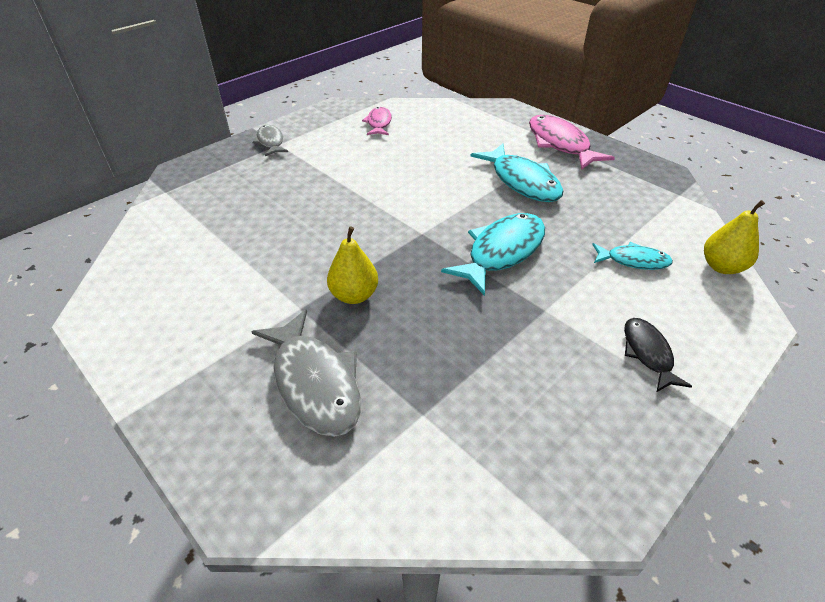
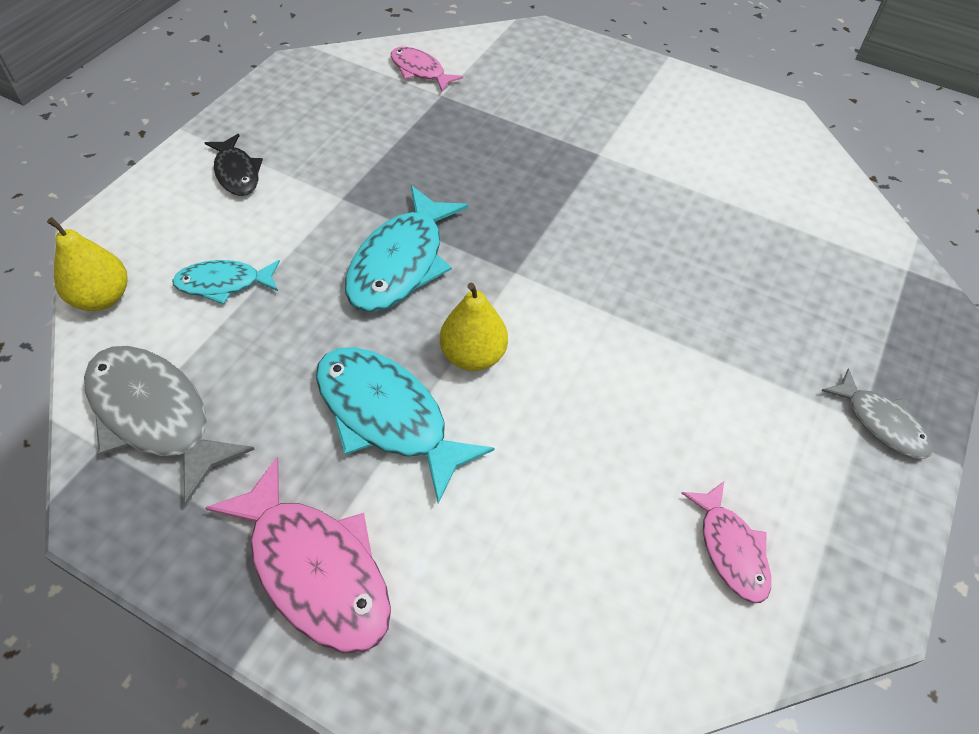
camera: 160 degrees right, 10 degrees up
grey fish [251,309,361,437] -> grey fish moved to [84,346,255,504]
yellow pear [327,226,378,304] -> yellow pear moved to [440,283,508,371]
none -> pink fish [391,47,463,92]

